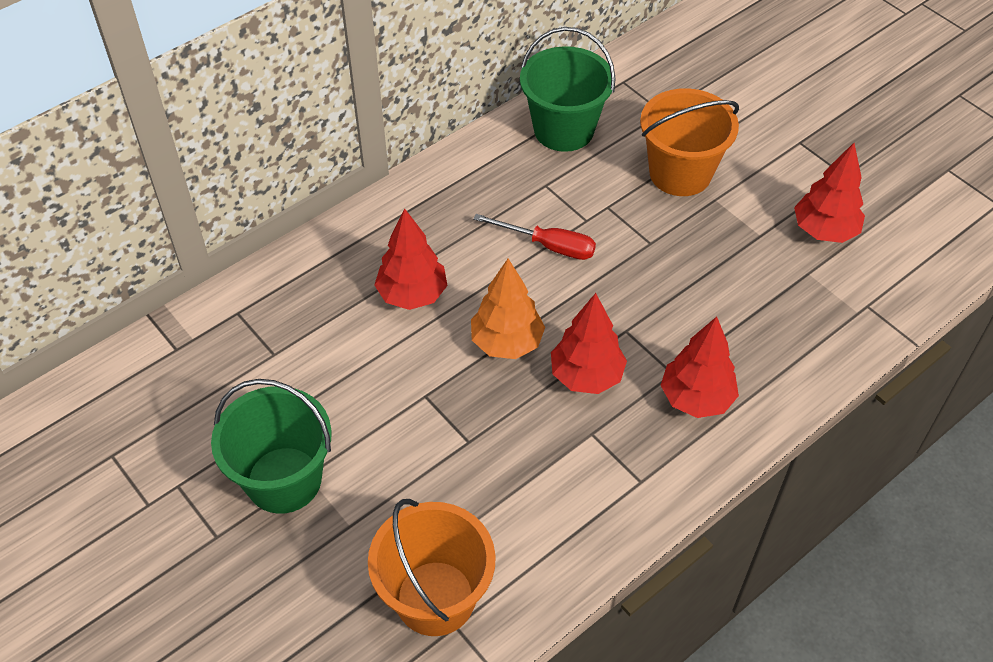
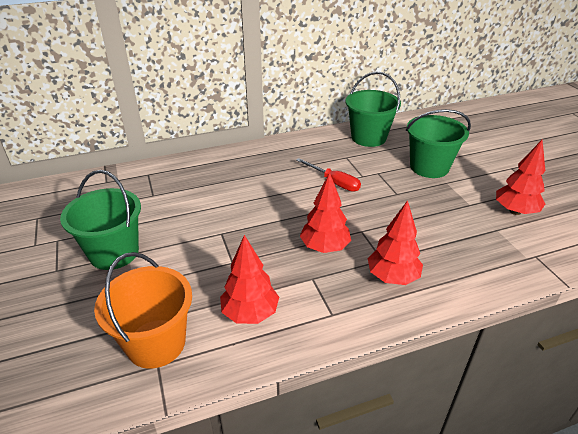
camera: 20 degrees right, 15 degrees down
red tree [374,208,448,310] -> red tree moved to [220,235,279,324]
orange tree [471,259,545,359] -> none
orange bucket [640,88,739,196] -> green bucket [406,109,471,178]

